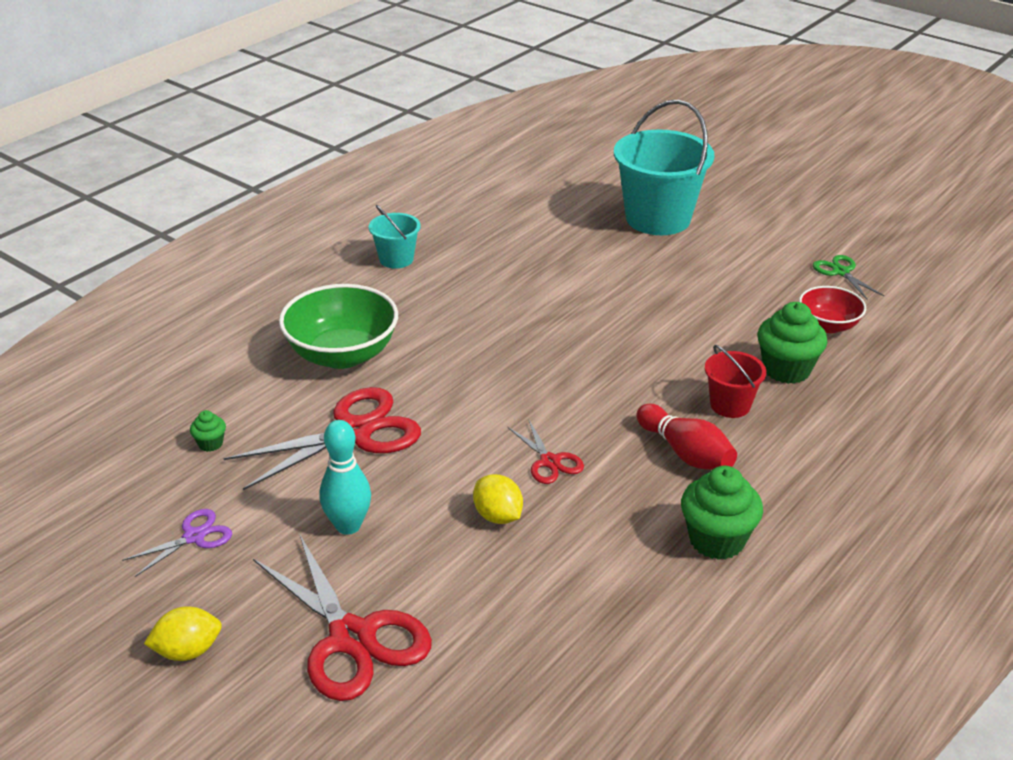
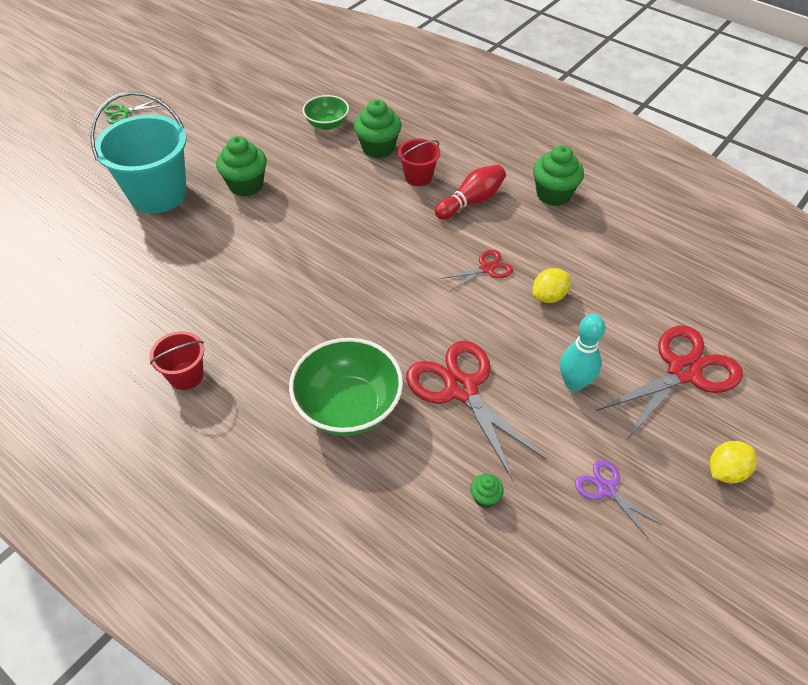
camera: 90 degrees left, 15 degrees up
yellow lemon [144,606,222,661] -> yellow lemon turned 75 degrees clockwise [710,441,757,483]
turquoise bucket [369,205,421,268] -> red bucket [149,331,204,390]
red bowl [799,286,866,333] -> green bowl [303,95,349,130]
green scissors [813,255,884,300] -> green scissors moved to [103,98,162,124]
none -> green cupcake [216,136,267,197]

